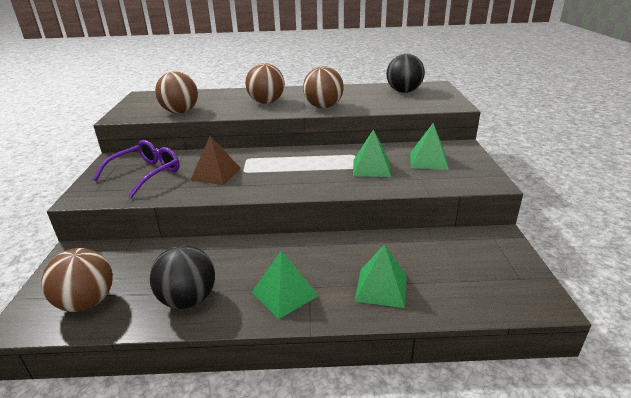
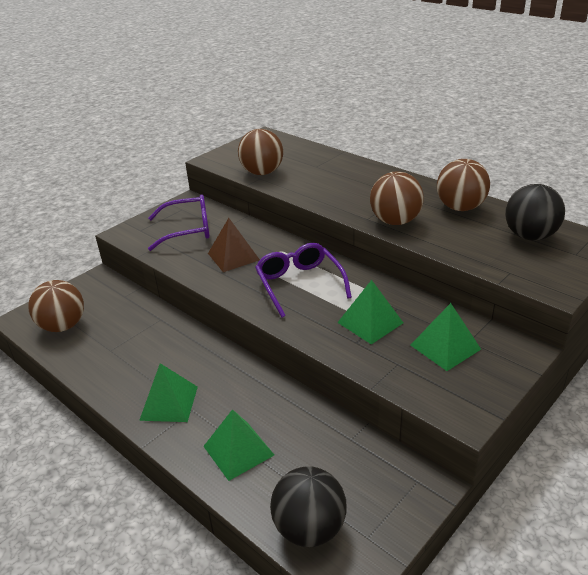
camera: 45 degrees right, 5 degrees up
black ball [150,245,215,309] -> black ball moved to [270,466,347,547]
brown ball [245,63,285,104] -> brown ball moved to [437,159,490,211]
none -> purple glasses [255,243,352,318]

